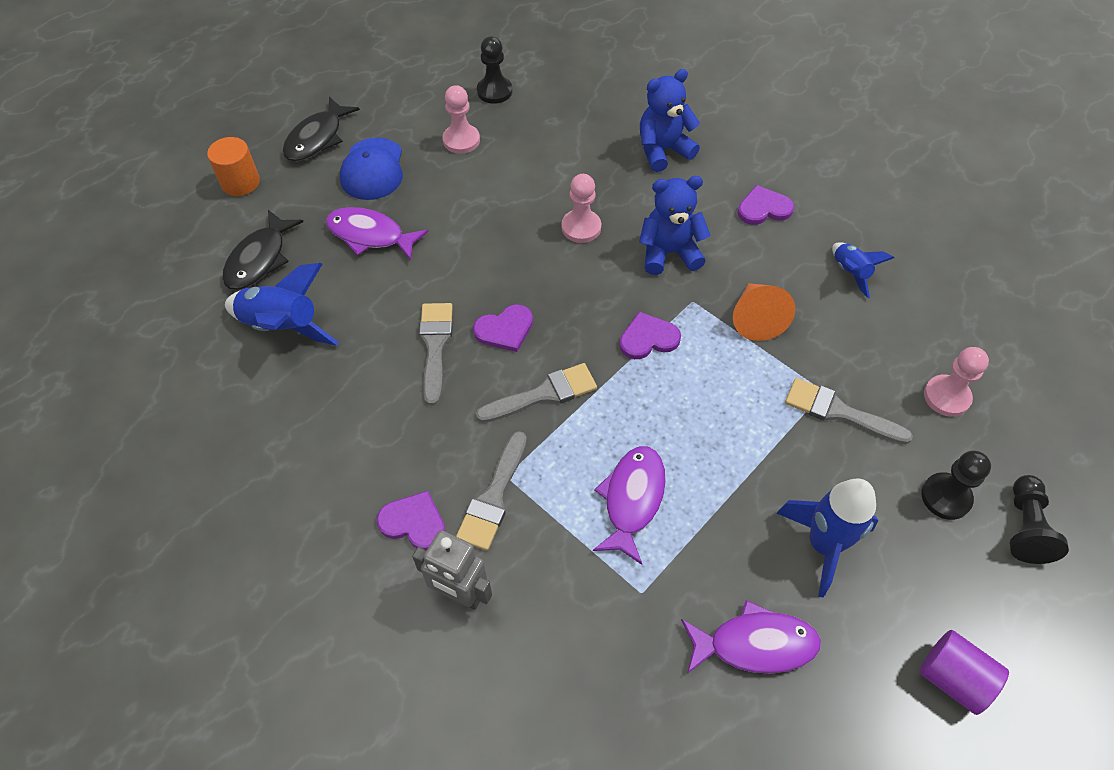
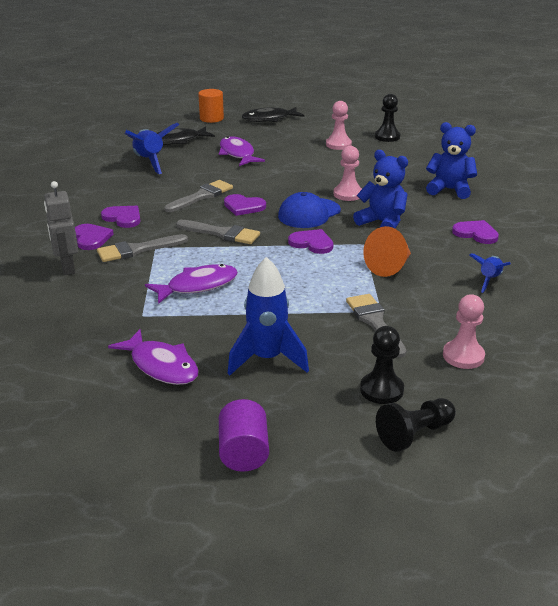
camera: 45 degrees right, 25 degrees down
blue cap [340,138,403,200] -> blue cap moved to [278,192,341,228]
none -> purple heart [101,206,141,228]

